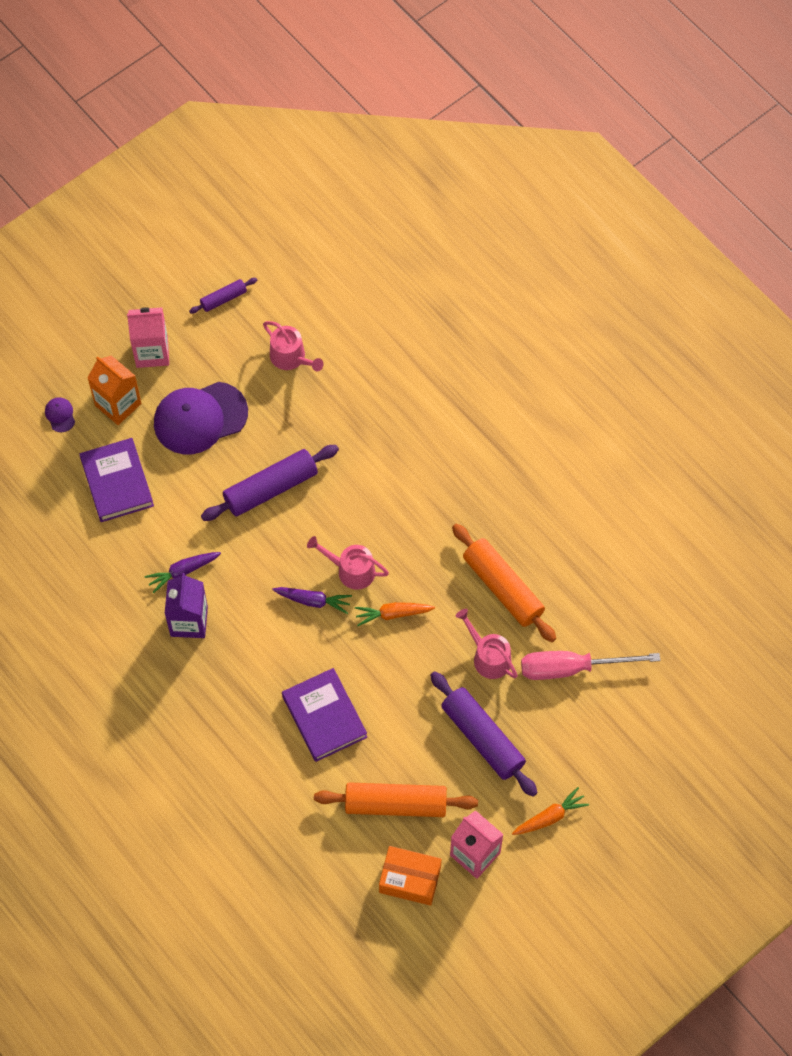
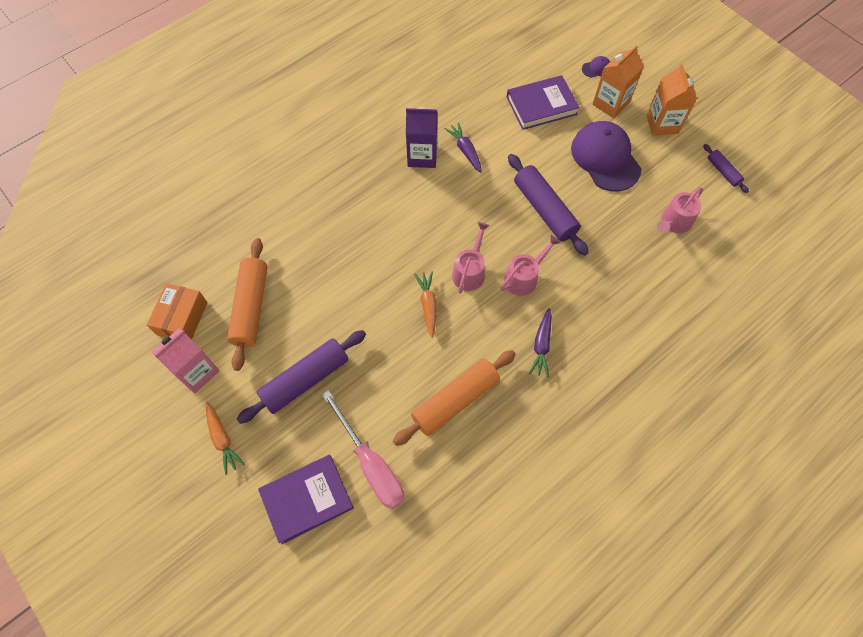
camera: 90 degrees right, 0 degrees up
pink carton [127,307,169,368] -> orange carton [646,64,697,136]
purple carrot [272,587,352,614] -> purple carrot moved to [529,308,552,377]
purple book [282,668,367,762] -> purple book moved to [258,455,354,544]
pink watering can [456,609,518,679] -> pink watering can moved to [500,235,561,296]
pink screwdriver [521,651,660,680] -> pink screwdriver turned 150 degrees clockwise [322,390,404,509]

